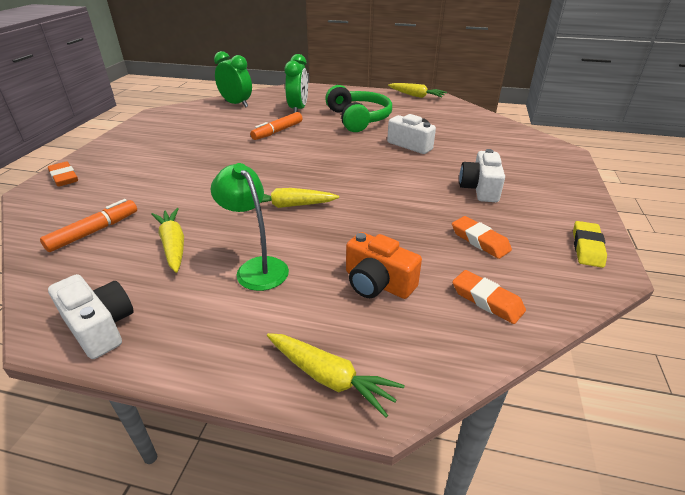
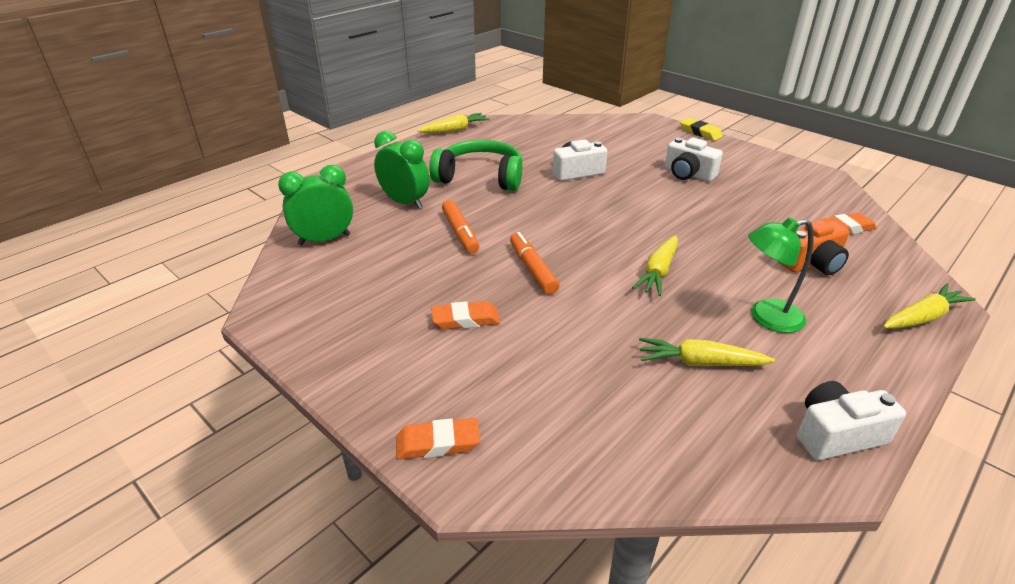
camera: 60 degrees left, 0 degrees up
orange marker [40,199,137,252] -> orange marker moved to [510,232,560,294]
orange eraser [452,216,512,259] -> orange eraser moved to [431,301,500,330]
yellow eraser [573,221,607,268] -> yellow eraser moved to [680,118,723,141]

